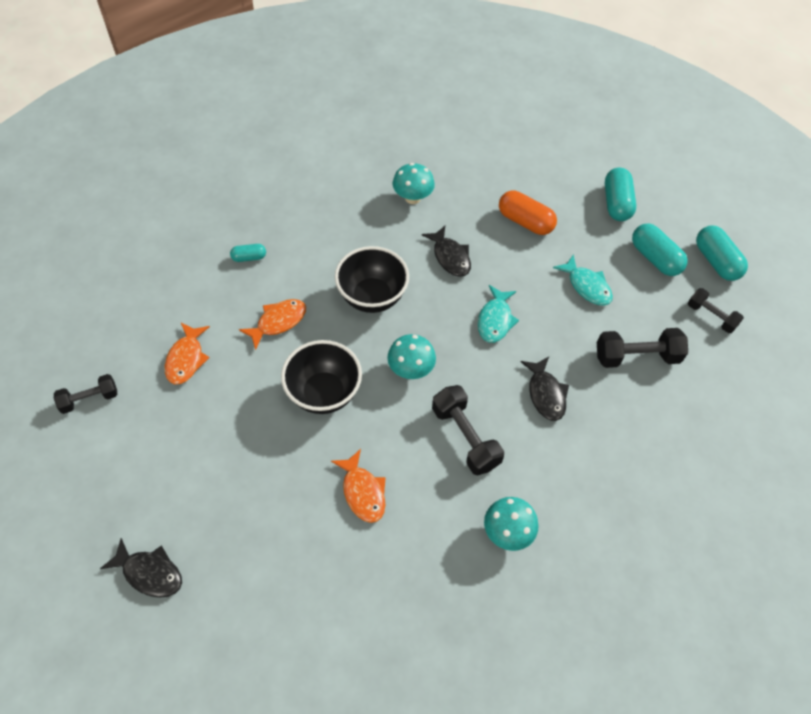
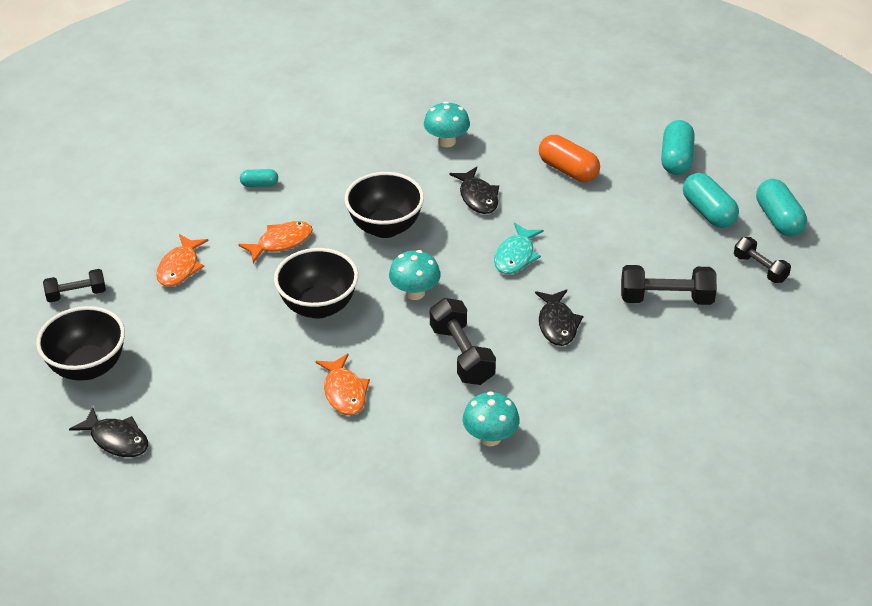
camera: 10 degrees right, 15 degrees down
turquoise fish [553,254,613,305] -> none
none -> black bowl [36,306,125,381]

